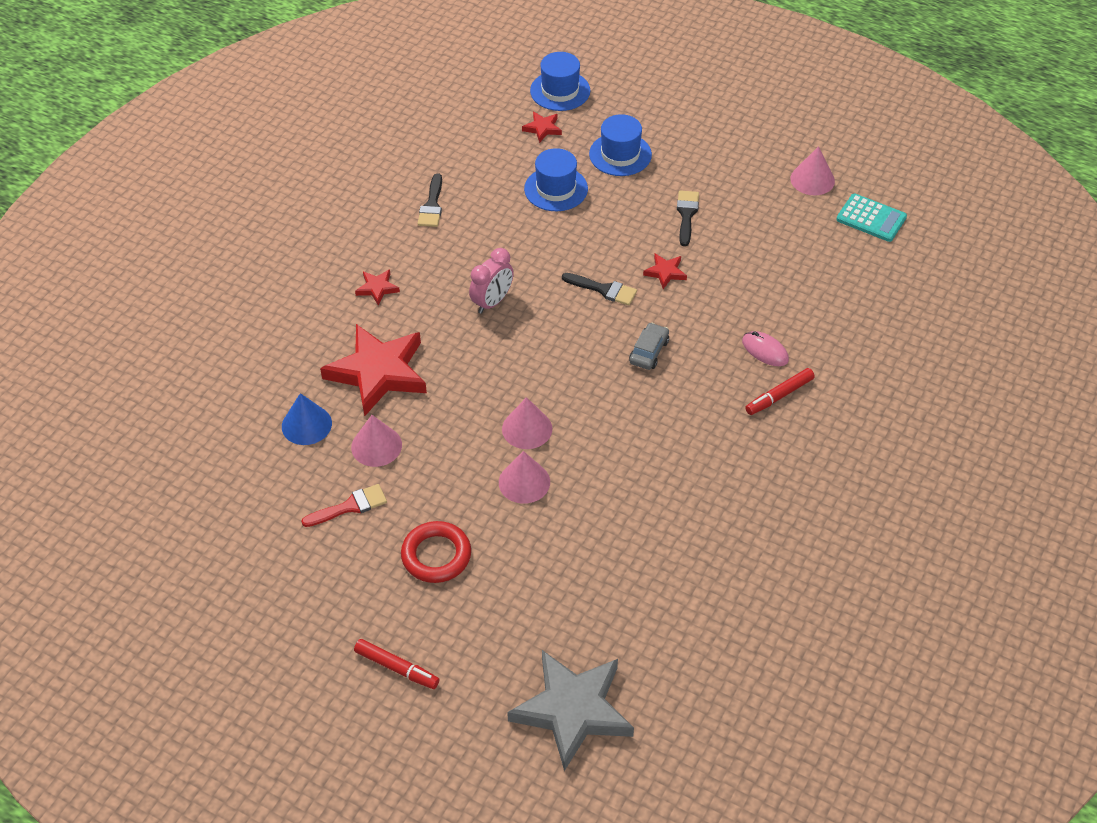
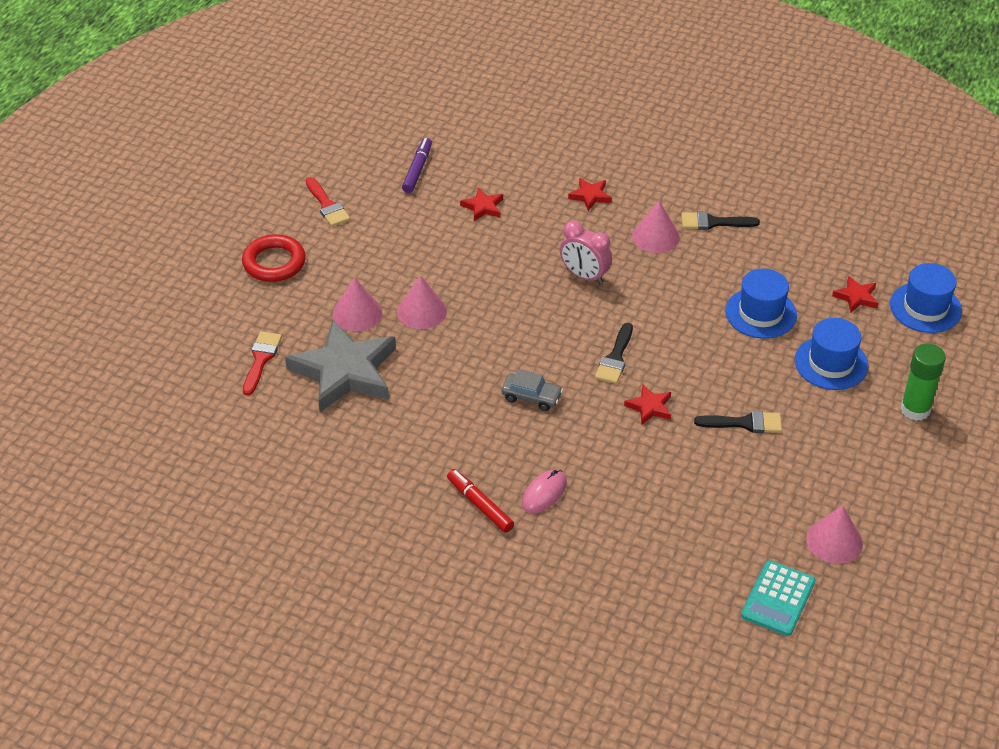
camera: 85 degrees right, 5 degrees down
blue cone [282,393,332,445] -> purple marker [402,138,432,193]
red star [320,324,427,416] -> red star [460,187,503,221], size x0.43
pink cone [351,415,402,467] -> pink cone moved to [632,201,680,253]
red marker [354,639,439,689] -> none
grey star [507,650,634,771] -> grey star moved to [285,319,396,412]
none -> red brush [243,331,282,396]
none -> green glue stick [900,343,946,421]

